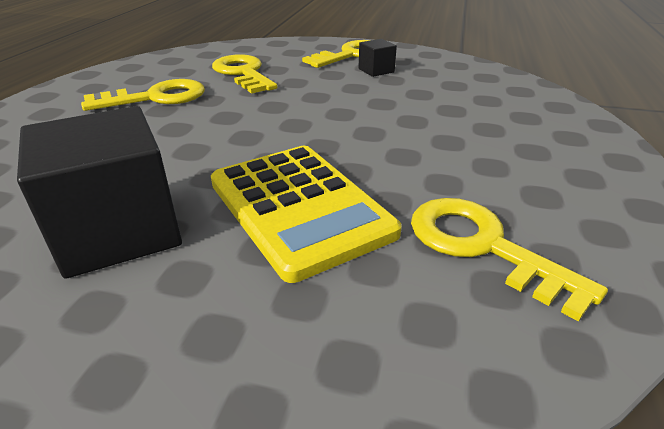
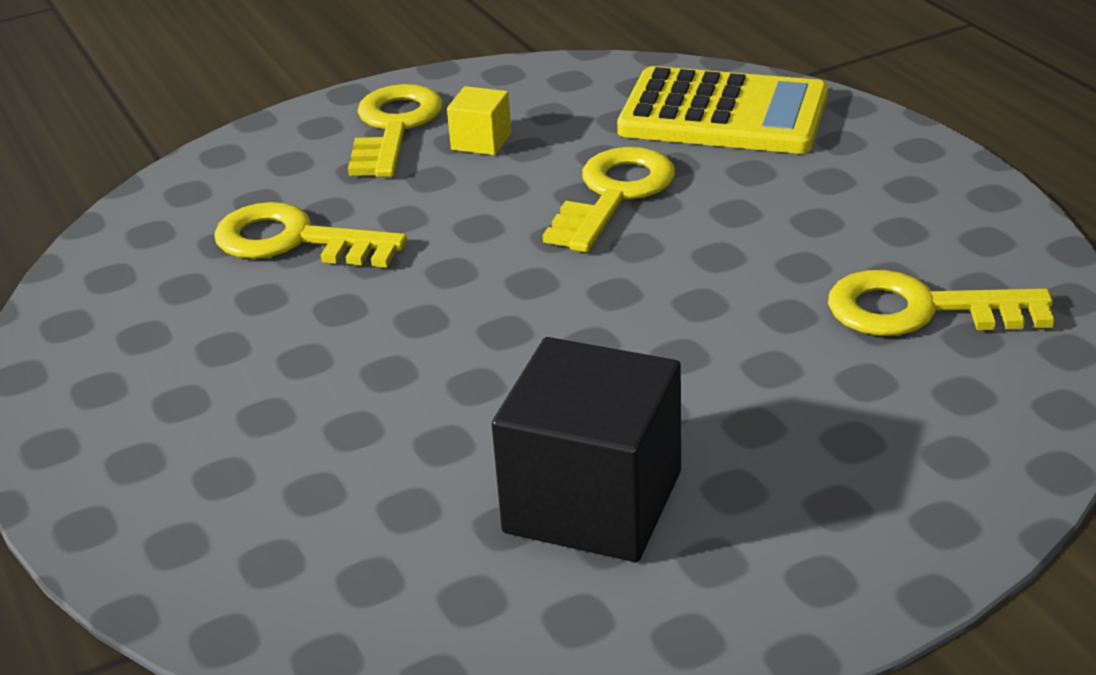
camera: 40 degrees left, 0 degrees up
yellow key [81,79,205,111] -> yellow key moved to [543,147,675,252]
yellow calculator [211,146,402,283] -> yellow calculator moved to [617,66,828,154]
black cube [358,39,397,77] -> yellow cube [447,86,511,155]

